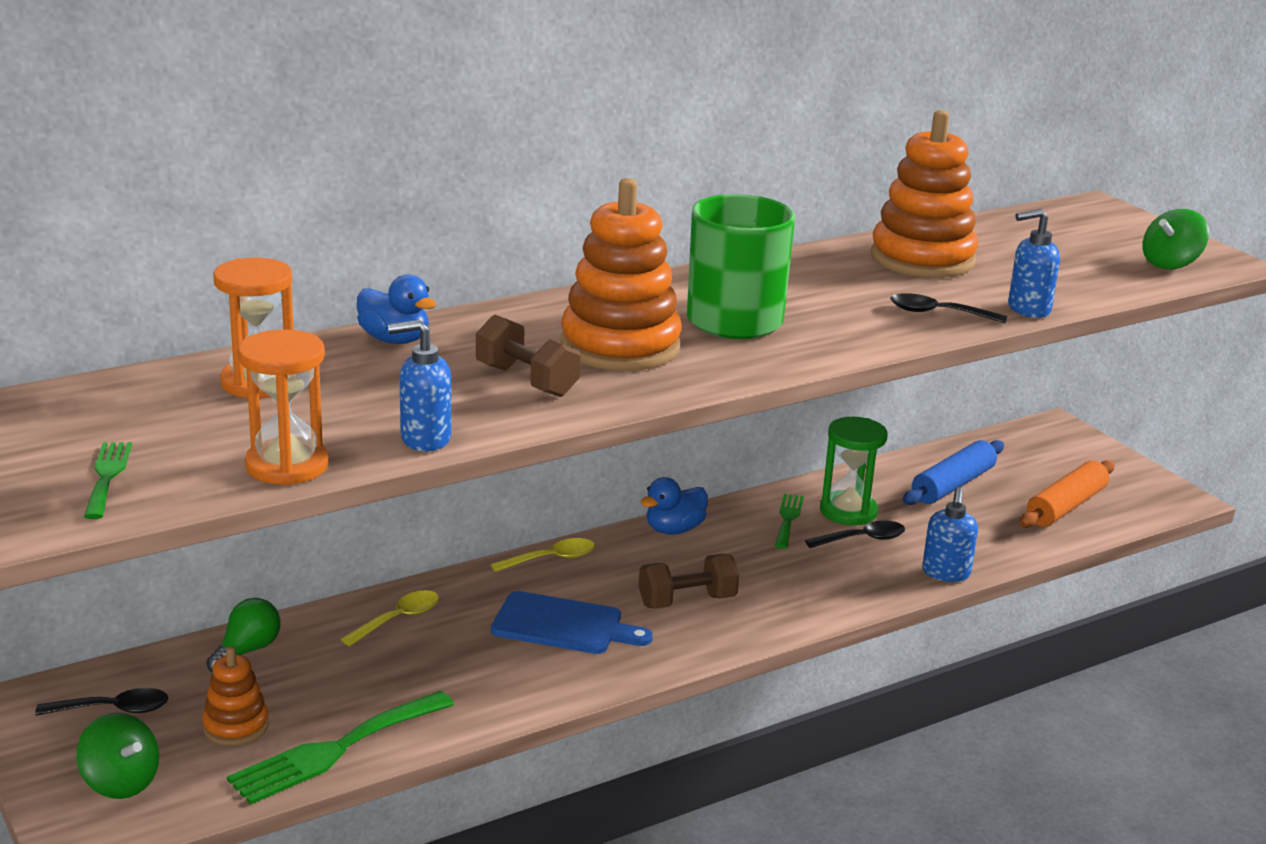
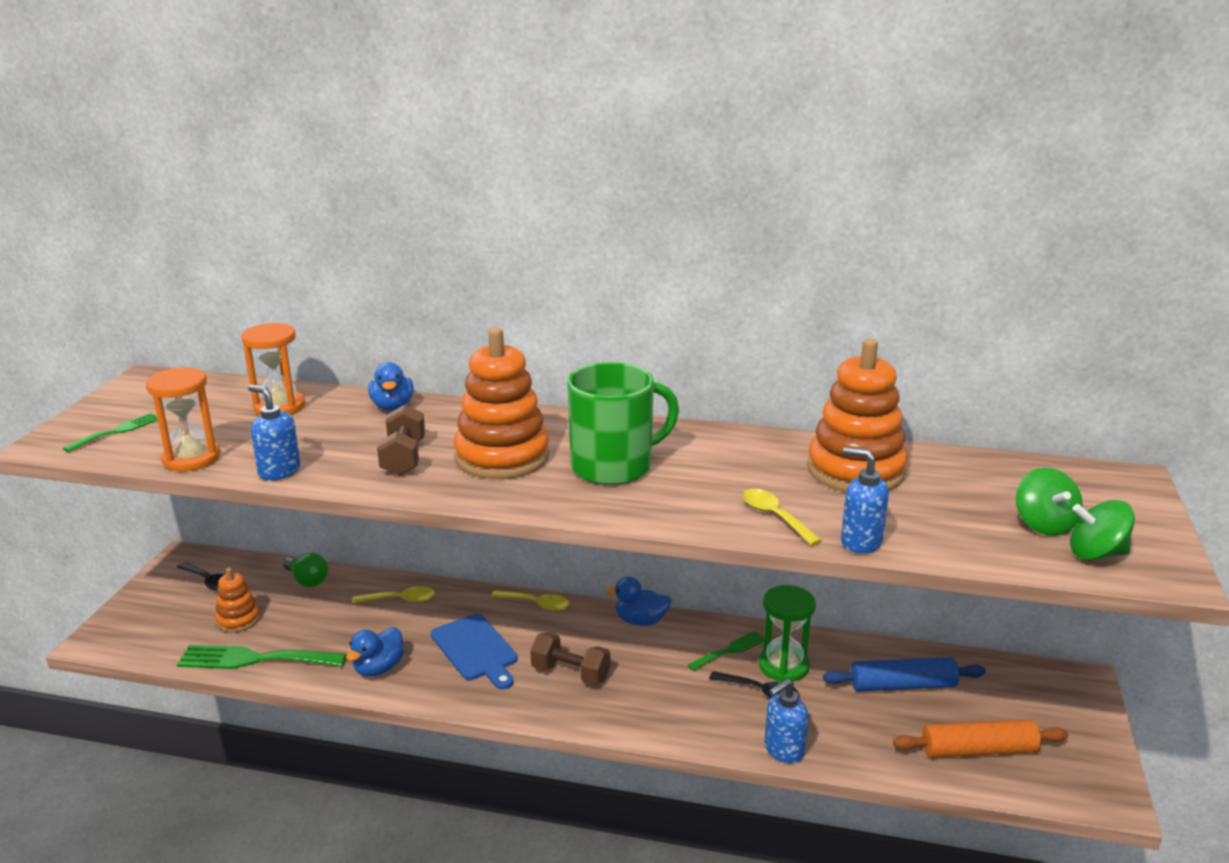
camera: 45 degrees right, 0 degrees up
green spinning top [76,713,159,799] -> green spinning top moved to [1016,468,1083,536]
green light bulb [206,598,281,673] -> green light bulb turned 60 degrees clockwise [283,553,328,587]
black spoon [890,293,1007,323] -> yellow spoon [742,489,822,546]
none -> blue duck [346,627,404,677]

